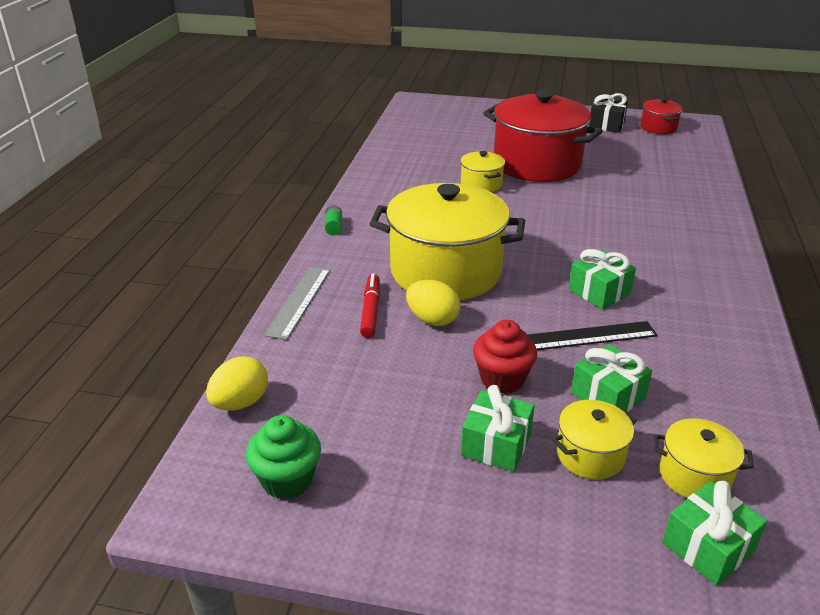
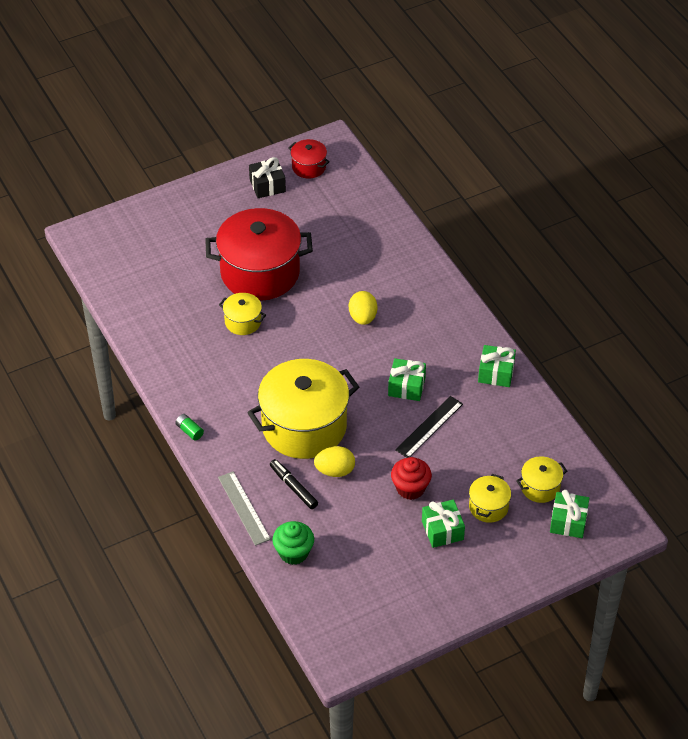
camera: 40 degrees left, 15 degrees up
yellow egg [206,356,268,411] -> yellow egg moved to [349,291,377,325]
green cupcake [246,415,321,499] -> green cupcake moved to [272,521,314,565]
red marker [360,273,380,338] -> black marker [270,459,318,509]
green gift [571,344,652,412] -> green gift moved to [478,345,516,387]

